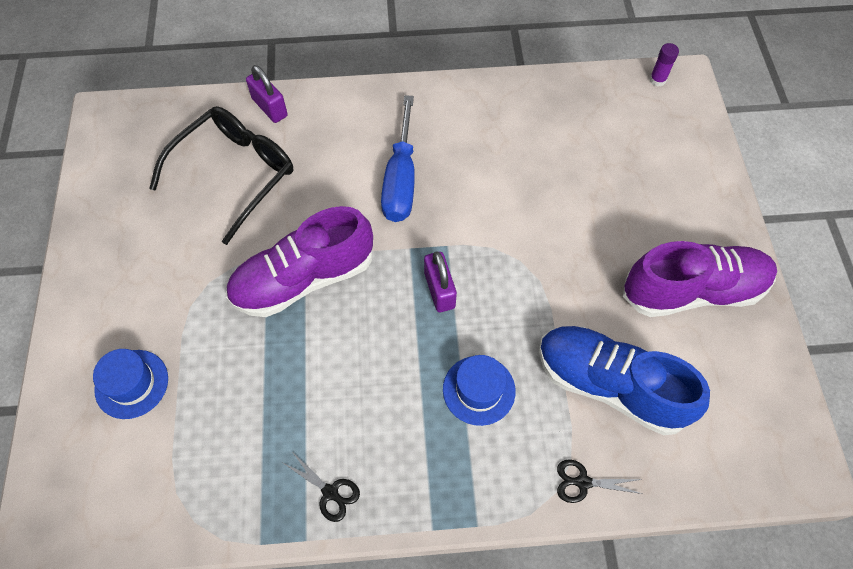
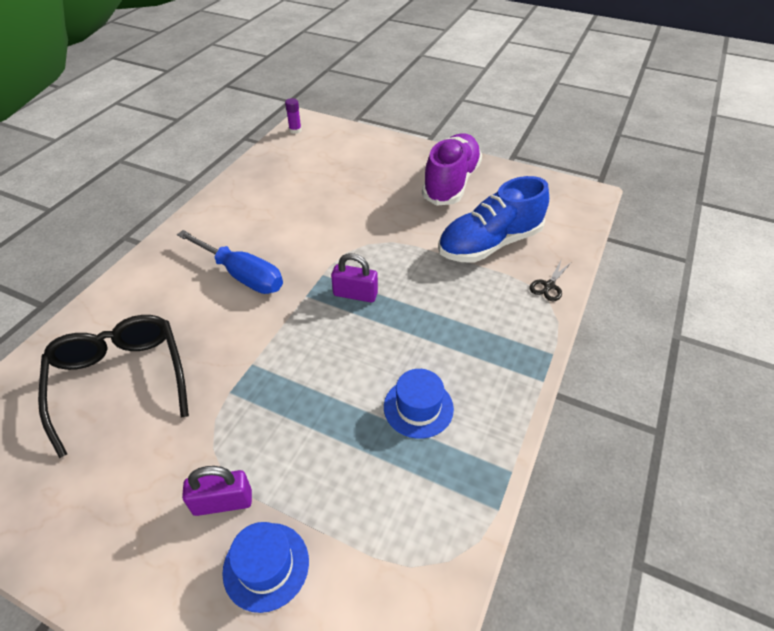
camera: 60 degrees left, 15 degrees down
purple shoe [226,206,373,317] -> none
purple padlock [246,65,288,123] -> purple padlock moved to [182,466,252,516]
black scissors [283,452,360,522] -> none
blue hat [443,355,516,426] -> blue hat moved to [384,369,454,439]

